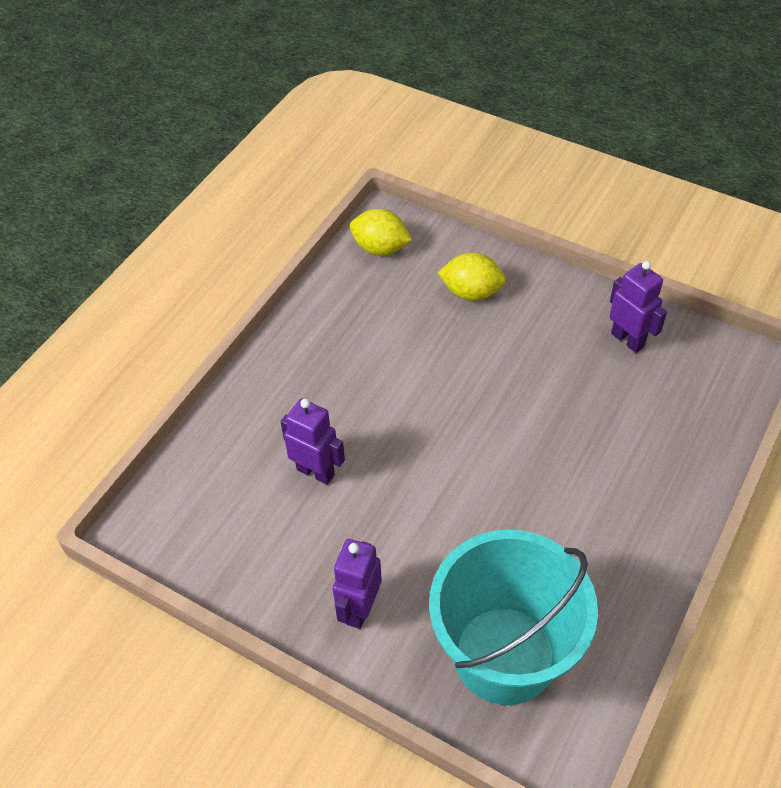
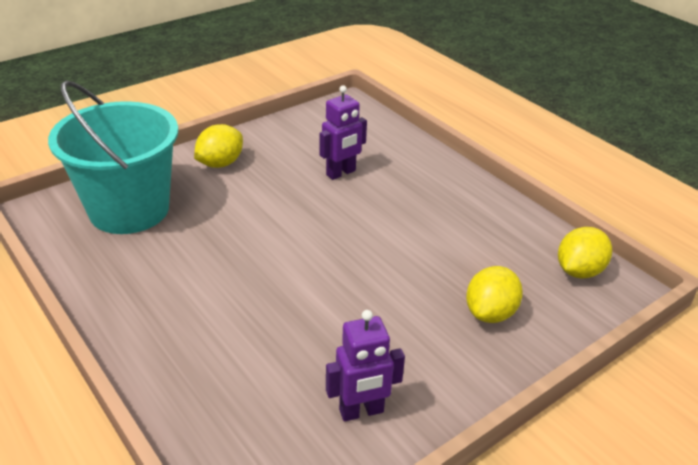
camera: 110 degrees right, 15 degrees down
purple robot [333,539,382,629] -> yellow lemon [194,124,243,168]

